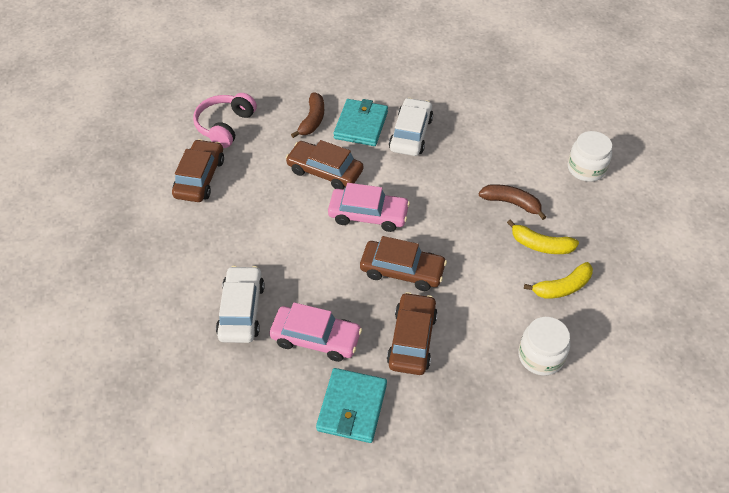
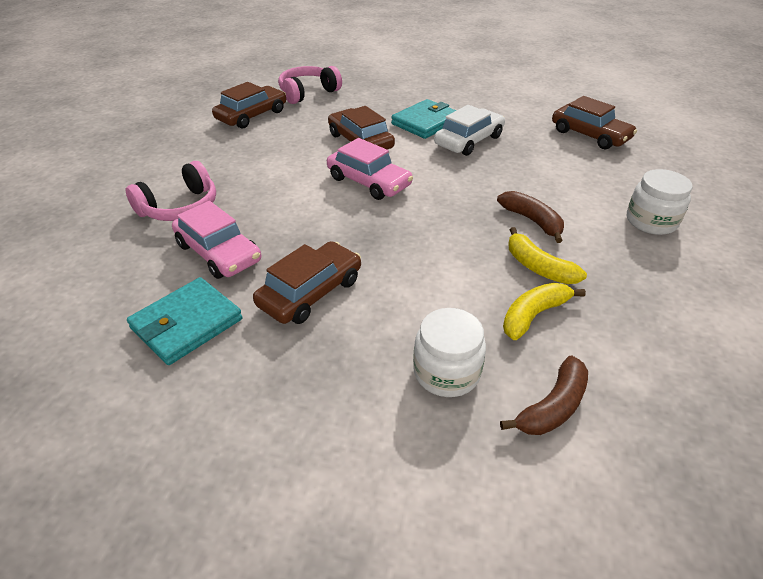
camera: 30 degrees right, 10 degrees down
white car [216,266,265,343] -> pink headphones [126,161,216,221]
brown banana [291,93,324,138] -> brown banana moved to [500,355,588,435]
brown car [360,236,447,291] -> brown car moved to [552,96,637,149]
yellow banana [524,262,593,299] -> yellow banana turned 135 degrees clockwise [503,283,586,340]

